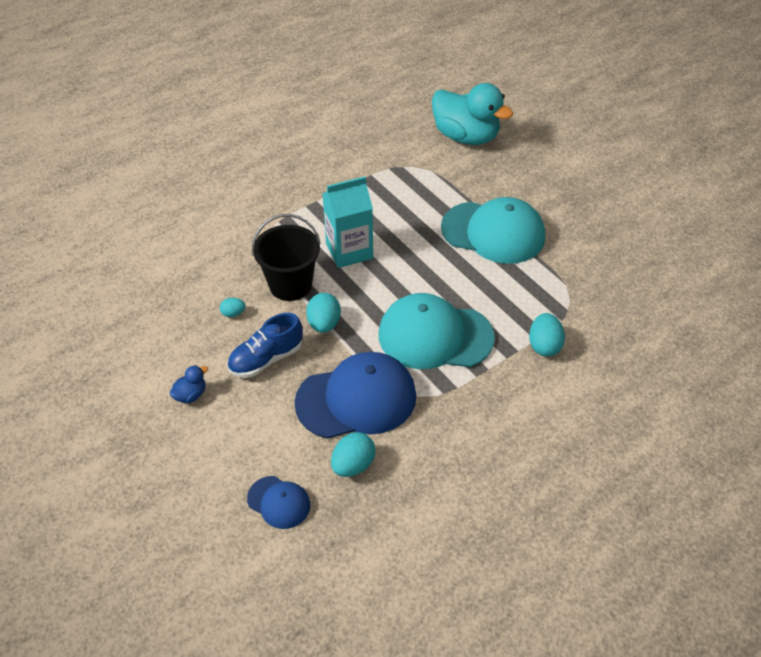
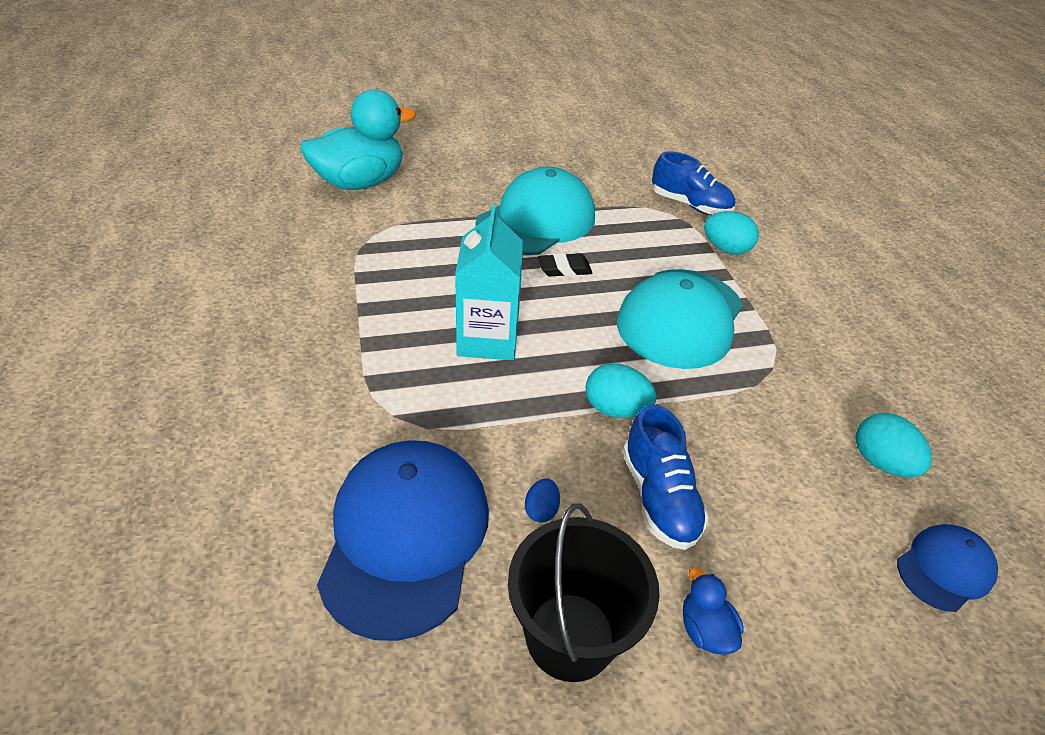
camera: 70 degrees left, 5 degrees down
turquoise egg [220,298,246,317] -> blue egg [525,478,560,523]
black bucket [252,214,321,301] -> black bucket moved to [508,503,660,682]
blue cap [294,352,416,439] -> blue cap moved to [317,440,489,641]
none -> black eraser [538,253,592,276]
none -> blue shoe [652,151,735,215]

